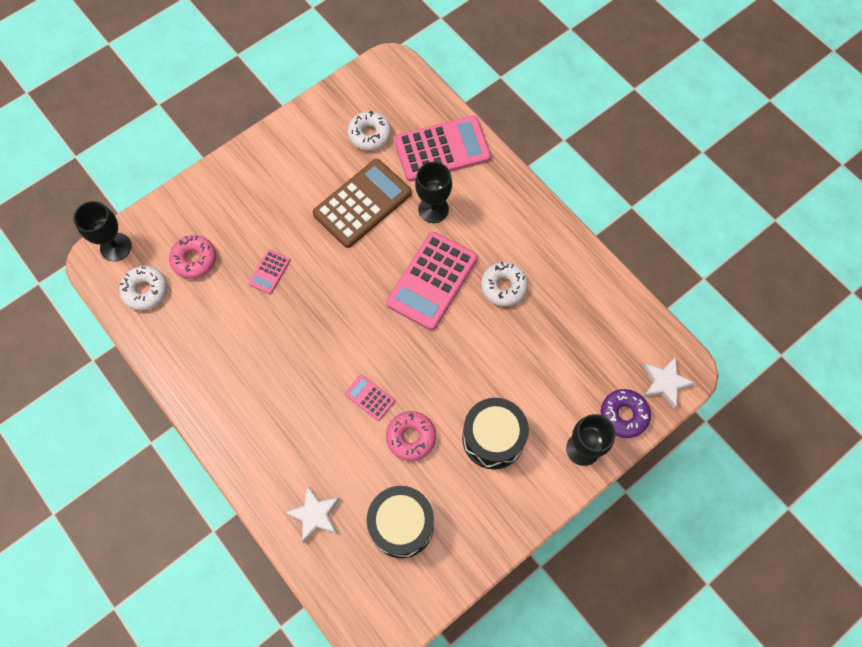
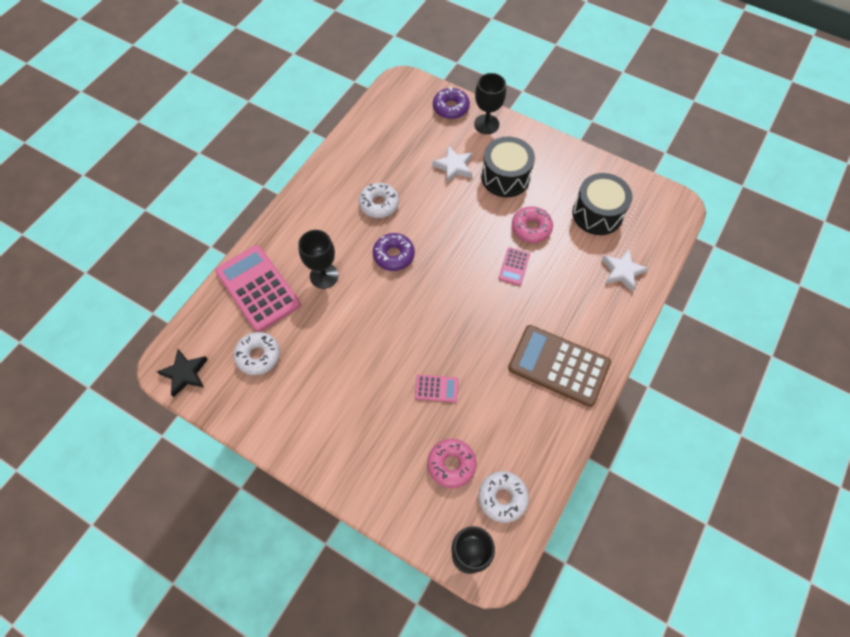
camera: 110 degrees left, 5 degrees down
brown calculator [313,159,412,248] -> brown calculator moved to [508,325,611,407]
pink calculator [386,232,478,330] -> purple donut [373,233,415,271]
white star [643,357,695,409] -> white star moved to [432,146,472,183]
none -> black star [157,349,208,397]

